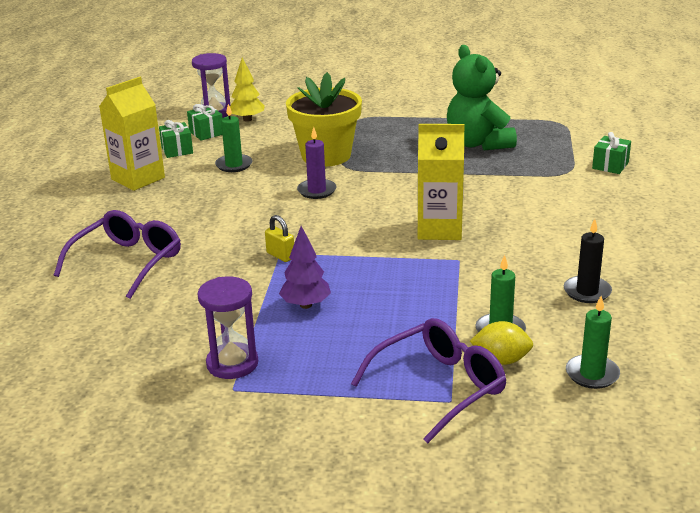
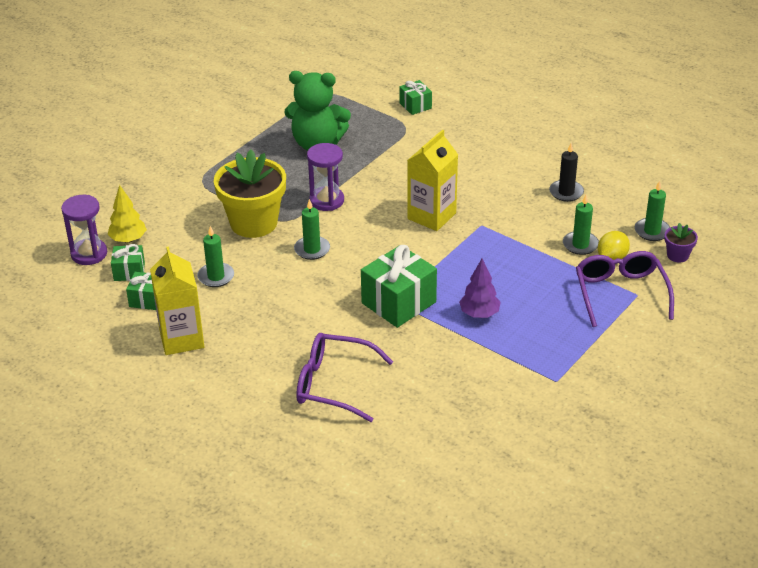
camera: 60 degrees left, 10 degrees up
purple glasses [54,210,181,299] -> purple glasses turned 45 degrees counterclockwise [296,333,393,422]
purple hourglass [197,277,258,379] -> purple hourglass moved to [307,143,344,211]
yellow padlock [265,215,294,262] -> green gift [361,245,437,328]
purple candle [297,127,336,199] -> green candle [294,199,330,260]
none -> purple flower pot [664,223,698,263]

